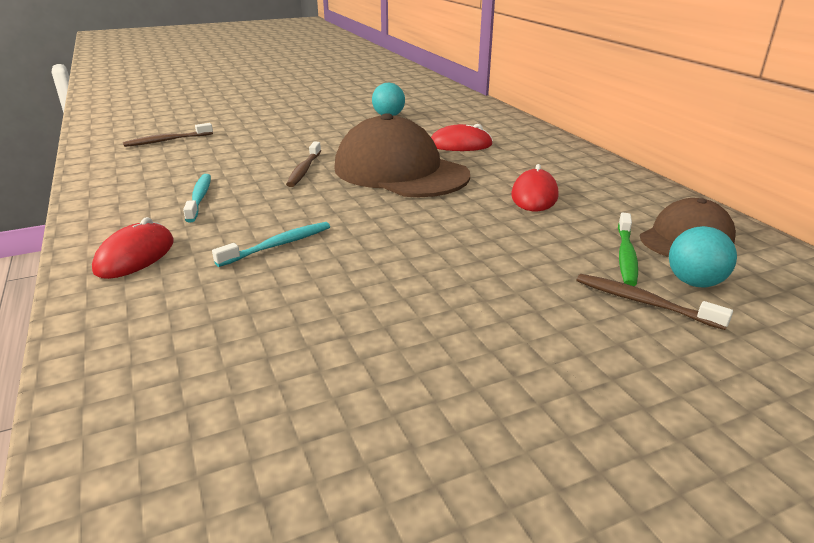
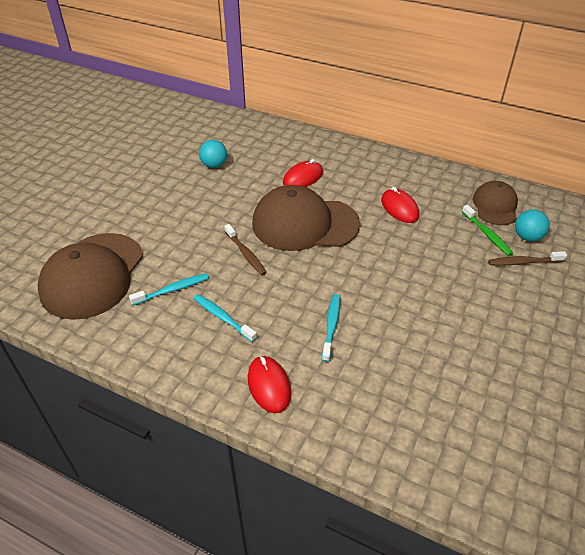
camera: 40 degrees left, 15 degrees up
brown toothbrush [123,123,213,147] -> brown cap [38,233,143,320]
none -> turquoise toothbrush [129,273,209,306]

